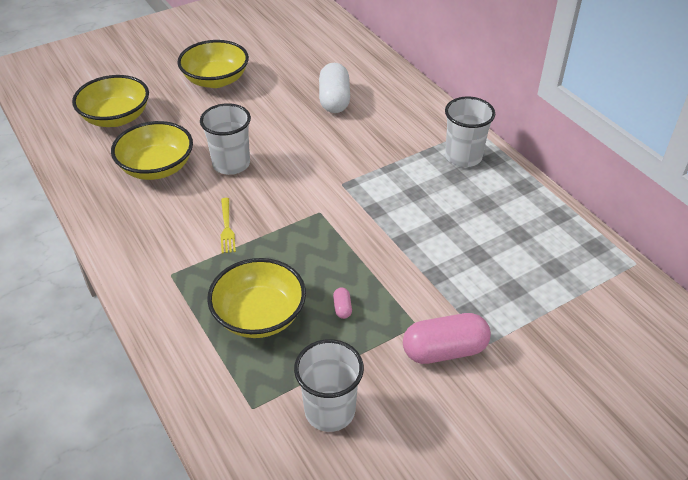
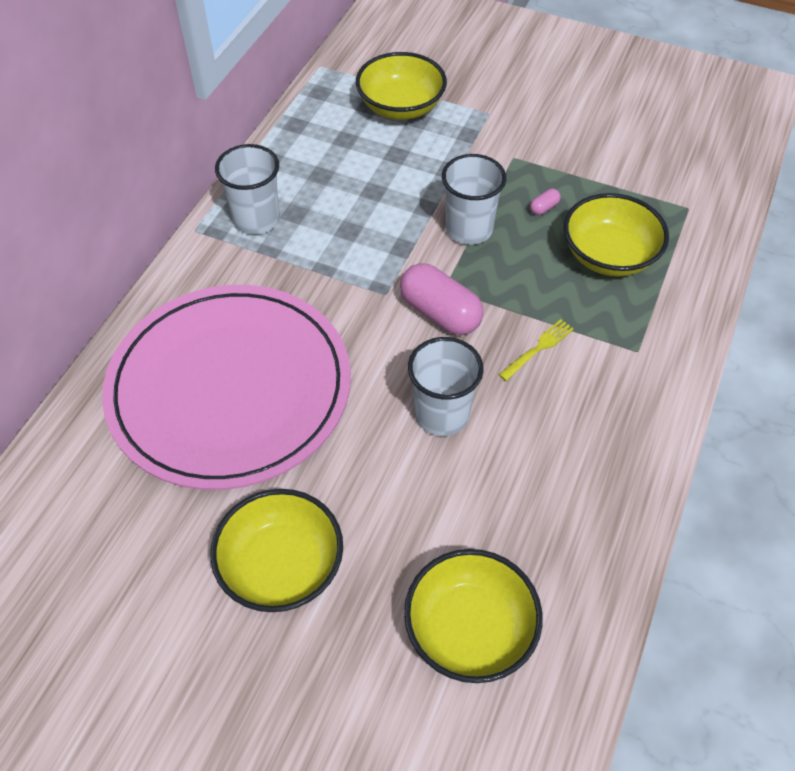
camera: 125 degrees left, 10 degrees up
yellow bowl [111,121,193,180] -> yellow bowl moved to [356,52,447,120]
white cup [294,339,364,432] -> white cup moved to [442,154,506,245]
white capsule [319,63,350,113] -> pink plate [102,285,351,490]
pink capsule [403,313,491,364] -> pink capsule moved to [400,263,484,335]

